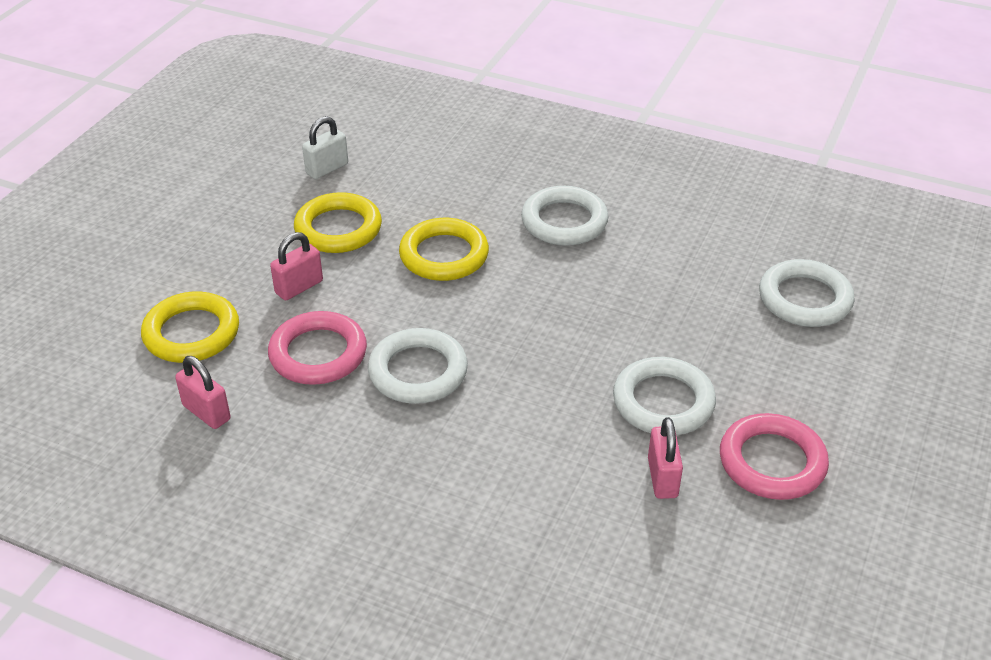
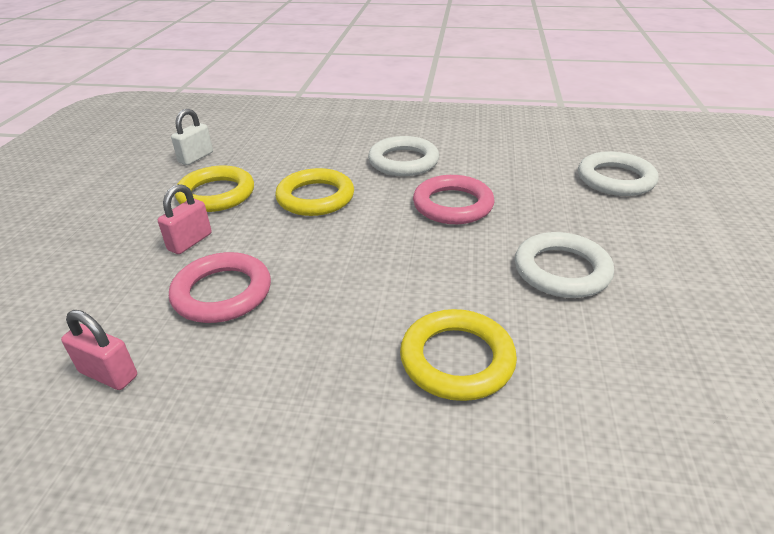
camera: 15 degrees left, 5 degrees down
yellow ring [141,291,239,363] -> yellow ring moved to [400,309,517,401]
white ring [368,328,468,404] -> none
pink padlock [648,417,683,499] -> none
pink ring [720,413,829,500] -> pink ring moved to [413,175,495,224]

